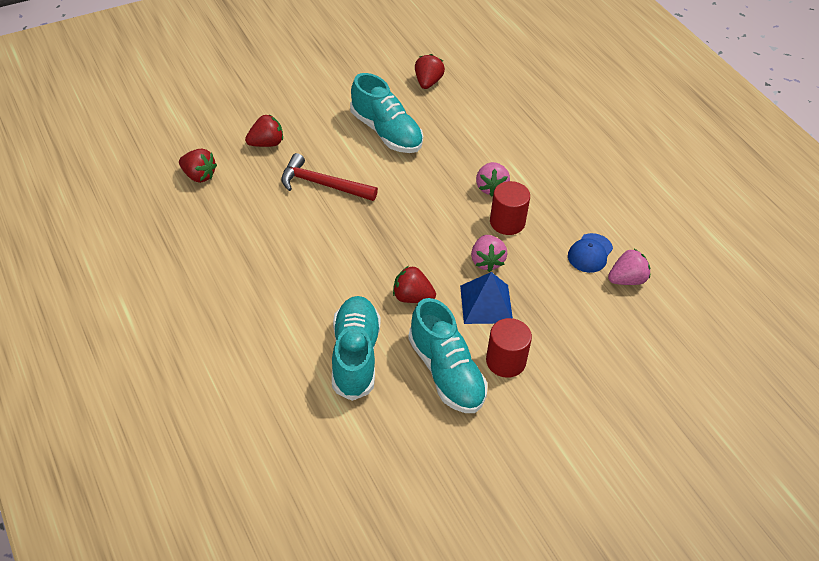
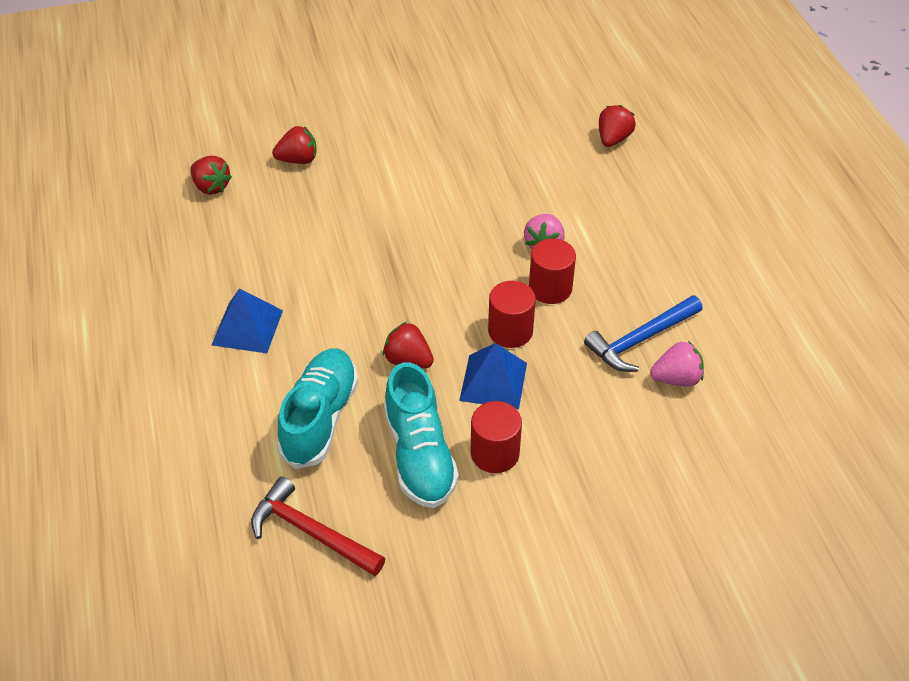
camera: 15 degrees right, 0 degrees up
red hammer [281,153,378,201] -> red hammer moved to [251,476,385,576]
turquoise shoe [350,73,423,153] -> none
red strawberry [415,54,445,89] -> red strawberry moved to [599,105,636,147]
pink strawberry [471,235,508,272] -> red cylinder [488,281,536,348]
blue cap [568,233,613,273] -> blue hammer [584,295,703,372]
none -> blue pyramid [212,288,283,353]

